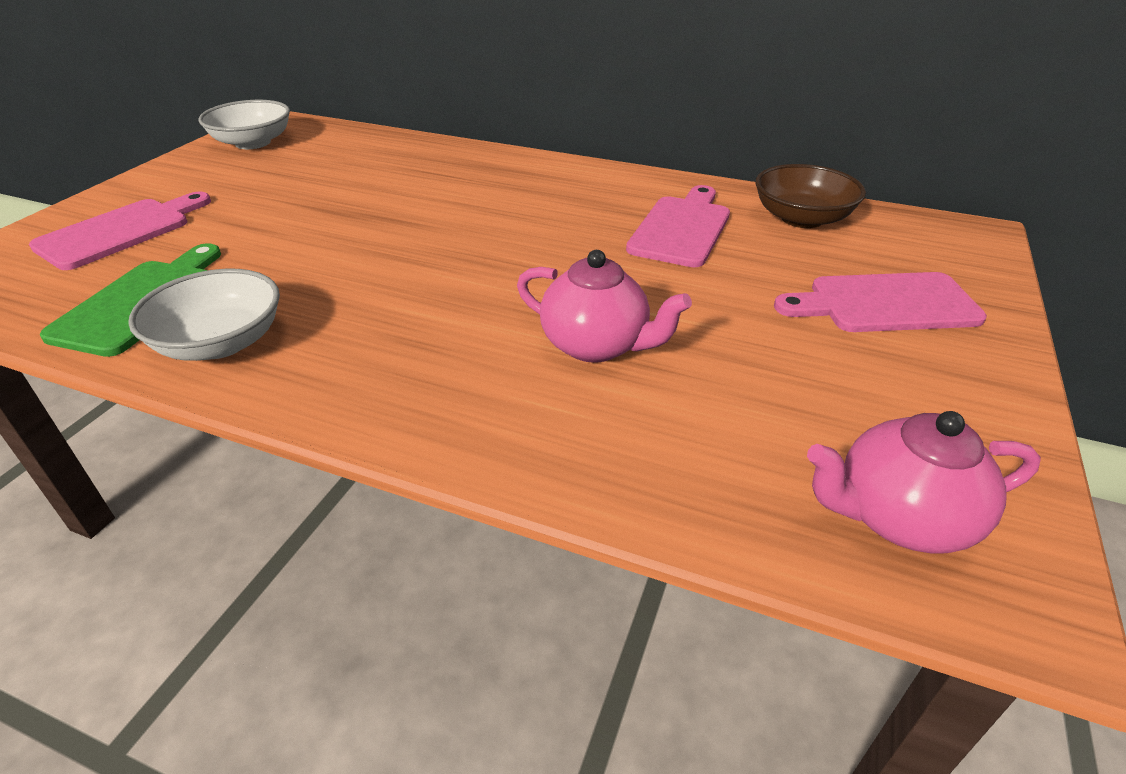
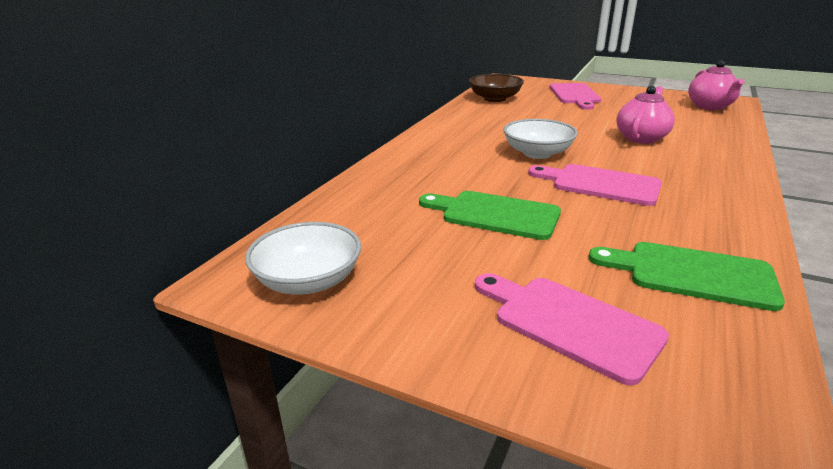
camera: 85 degrees left, 10 degrees down
white bowl [128,269,280,361] -> white bowl moved to [503,119,578,159]
pink cutting board [626,185,730,267] -> pink cutting board moved to [528,164,662,206]
none -> green cutting board [419,191,561,240]

